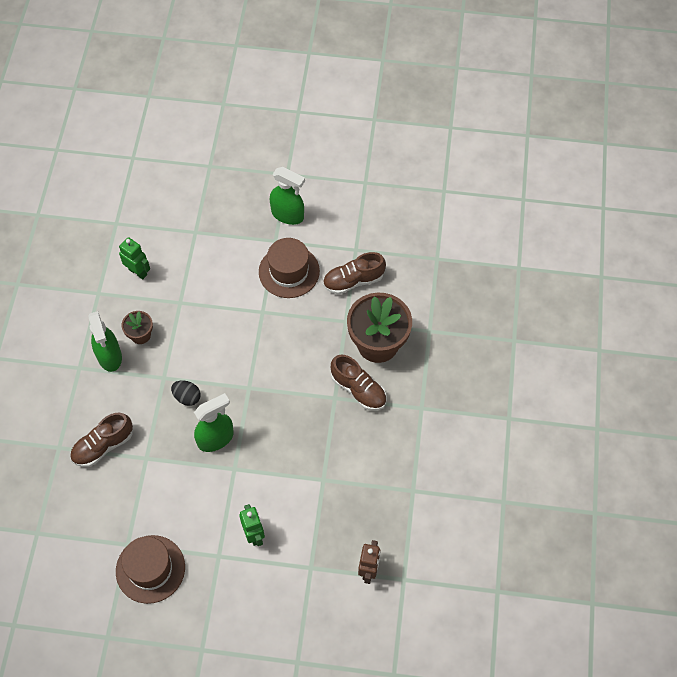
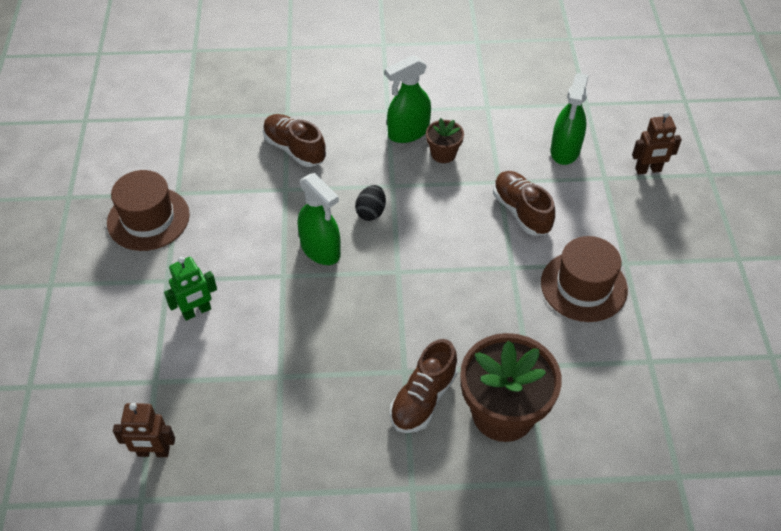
camera: 80 degrees right, 10 degrees down
green robot [119,237,150,279] -> none
green spray bottle [270,167,305,225] -> green spray bottle moved to [551,73,588,165]
brown shoe [323,252,386,294] -> brown shoe moved to [493,171,555,236]
none -> brown robot [632,112,682,175]

